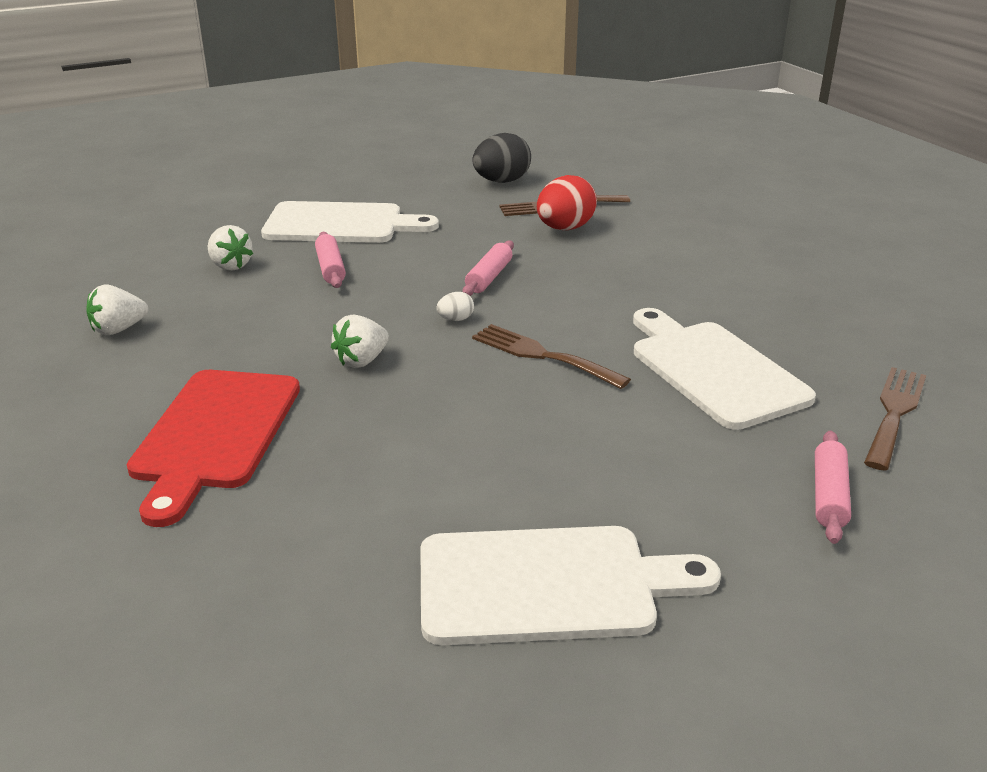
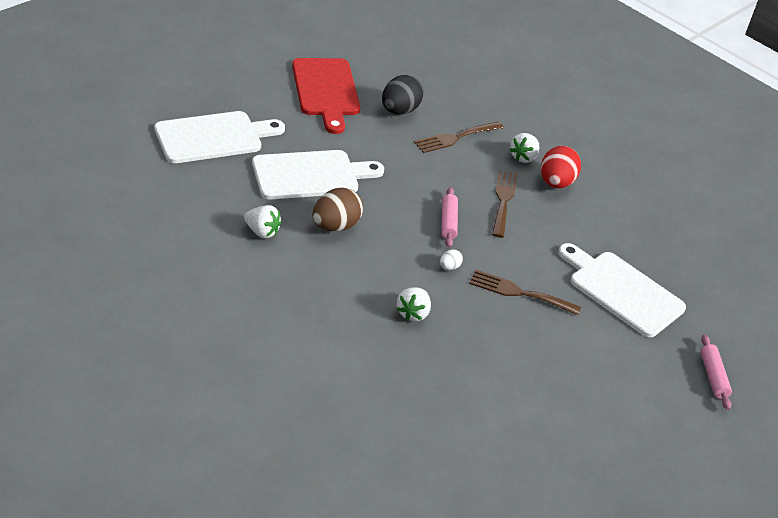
camera: 25 degrees left, 10 degrees up
white strawberry [86,285,148,335] -> white strawberry moved to [510,133,539,163]
red cutting board [127,370,300,527] -> red cutting board moved to [292,58,360,134]
pink rolling pin [315,232,346,288] -> brown egg [312,187,363,232]
white cutting board [421,526,721,645] -> white cutting board moved to [154,111,285,163]
red egg [537,175,597,230] -> red egg moved to [541,146,581,188]
brown fork [864,367,926,471] -> brown fork moved to [492,170,518,238]

